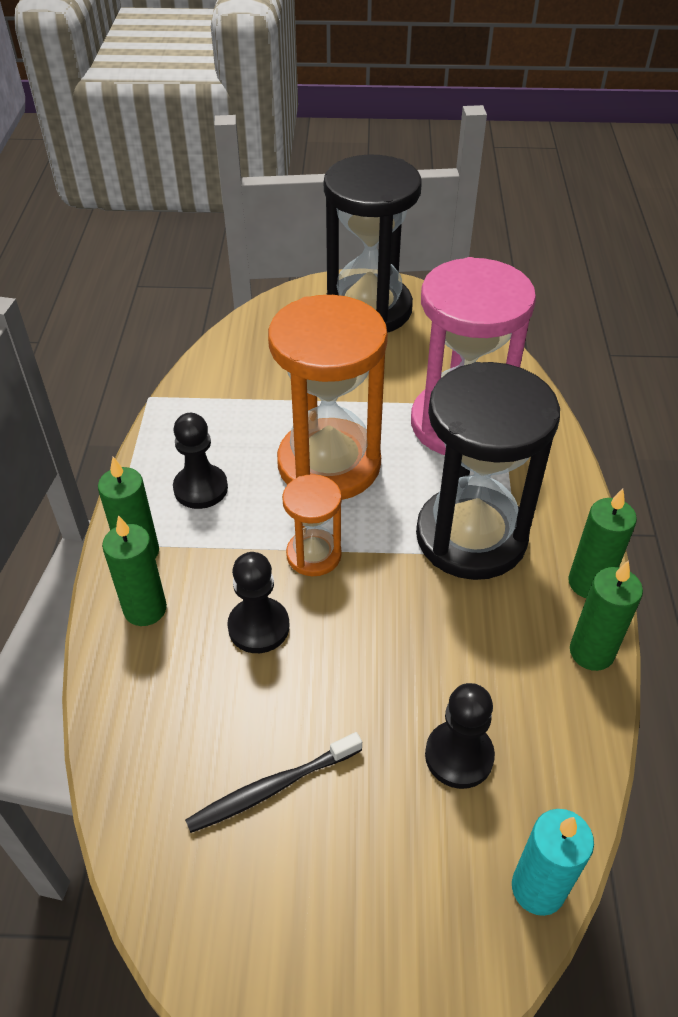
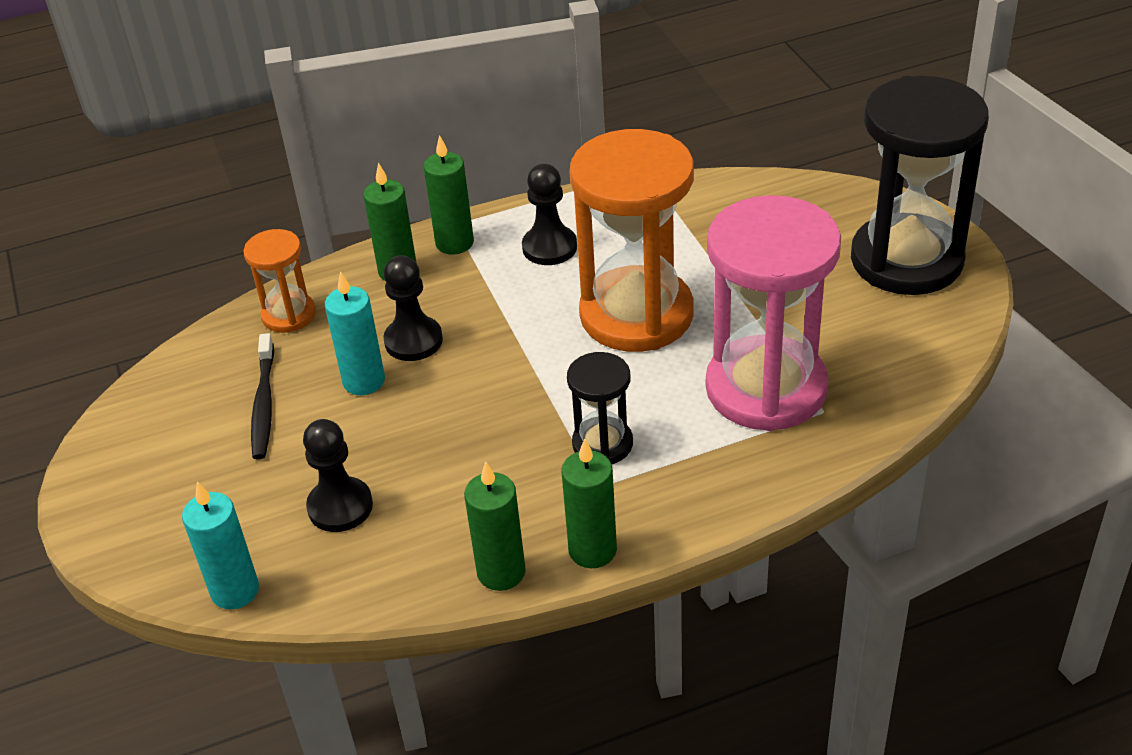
camera: 70 degrees right, 5 degrees down
black toothbrush [185,732,362,833] -> black toothbrush turned 135 degrees counterclockwise [251,333,274,460]
orange hourglass [282,474,342,576] -> orange hourglass moved to [243,229,316,333]
black hourglass [416,362,560,580] -> black hourglass [567,352,633,464], size x0.49
none -> turquoise candle [325,271,385,395]

